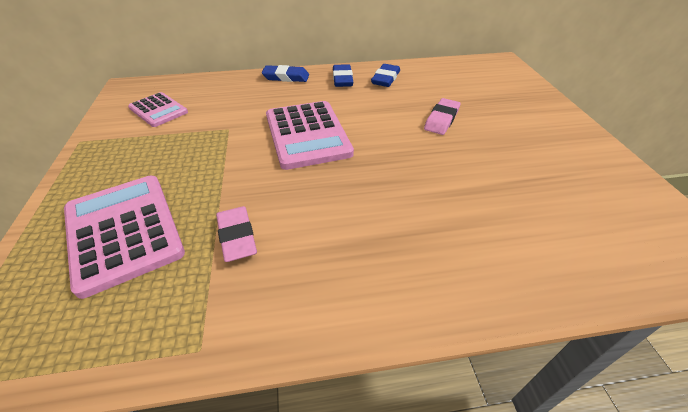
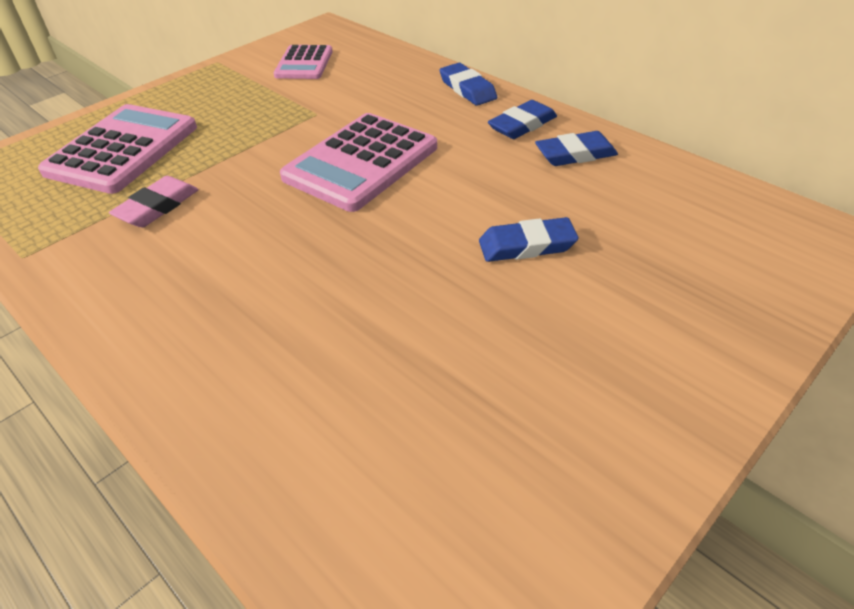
camera: 55 degrees right, 0 degrees up
pink eraser [424,98,461,135] -> blue eraser [479,217,579,262]

